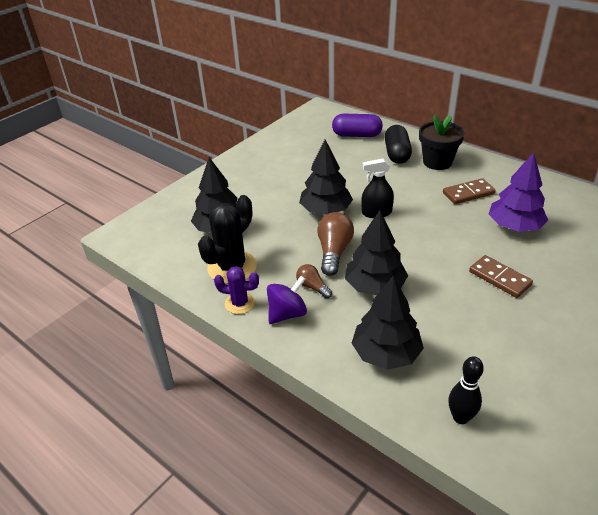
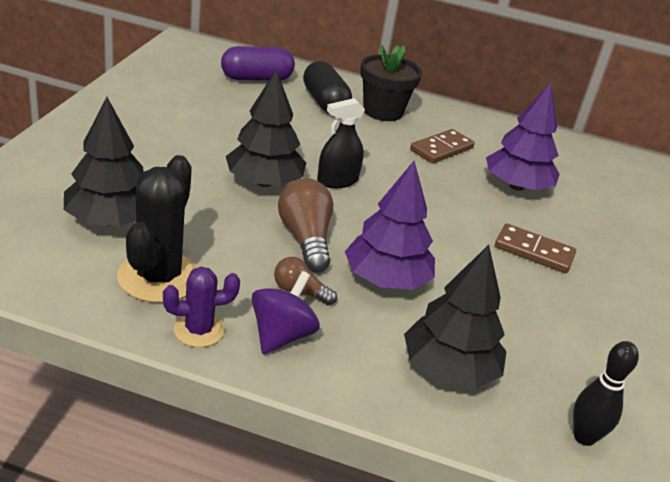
camera: 30 degrees left, 5 degrees down
black tree [345,210,408,295] -> purple tree [345,161,435,290]

